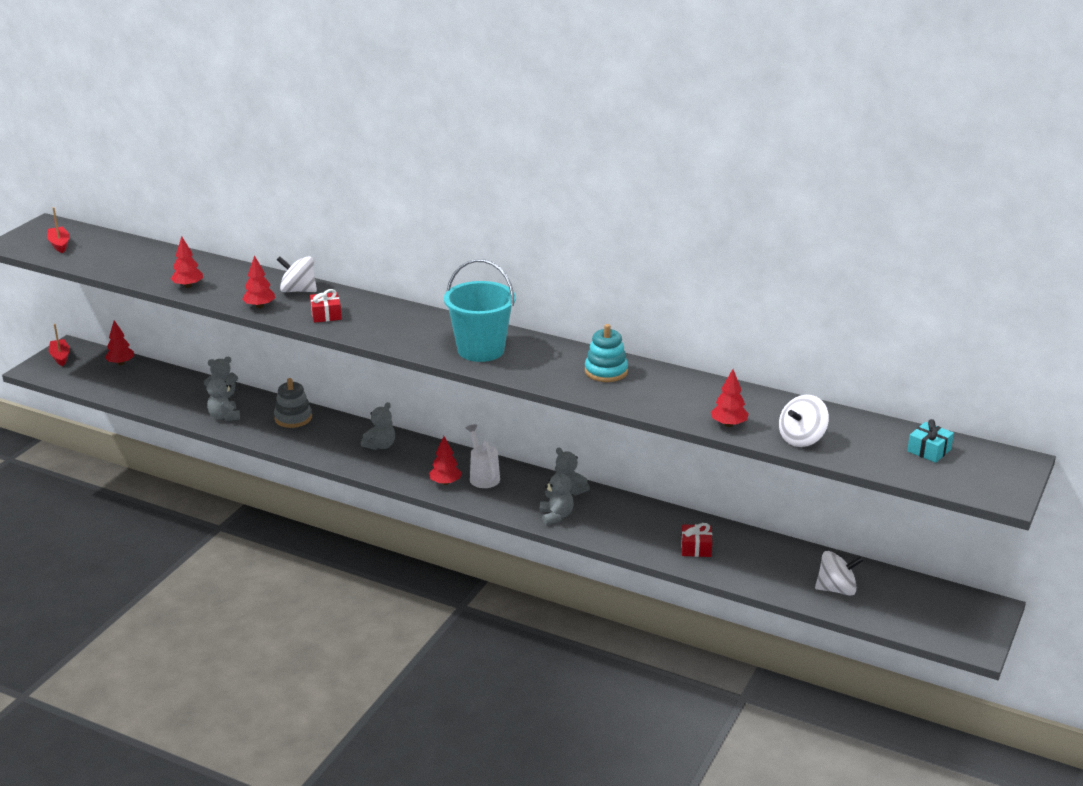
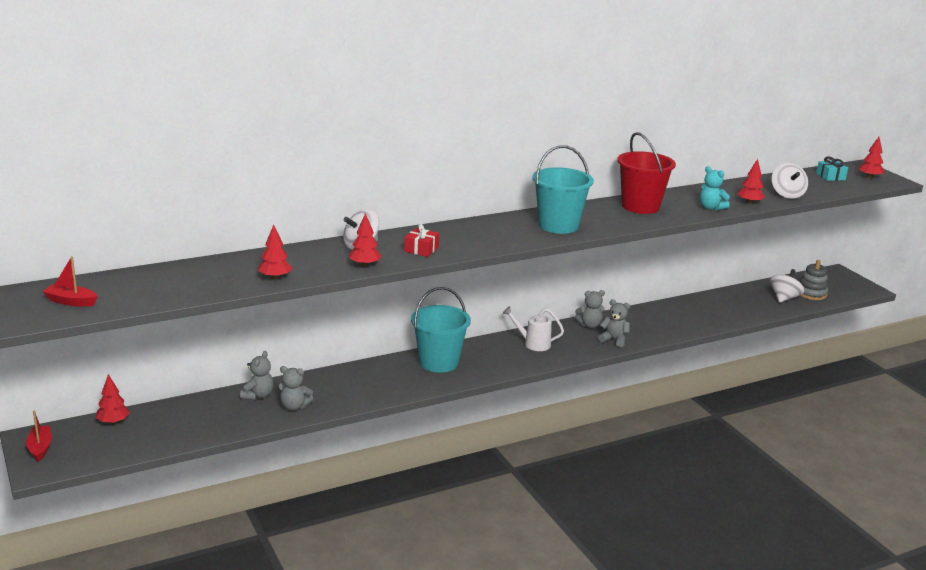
camera: 55 degrees left, 5 degrees down
red boat [49,324,70,366] -> red boat turned 60 degrees clockwise [26,411,52,462]
grey stacking toy [274,378,312,428] -> grey stacking toy moved to [800,260,828,300]
grey teddy bear [361,402,395,450] -> turquoise bucket [411,287,471,373]
red tree [429,436,462,485] -> red tree moved to [858,137,885,179]
turquoise stacking toy [585,324,628,382] -> red bucket [617,132,676,214]
red gift [681,523,712,557] -> none
none -> turquoise teddy bear [700,166,730,210]

